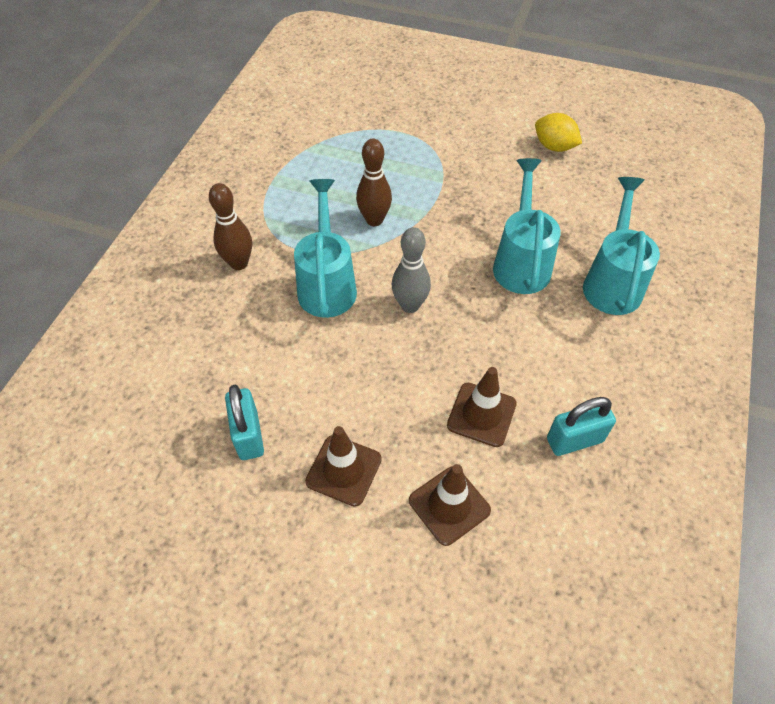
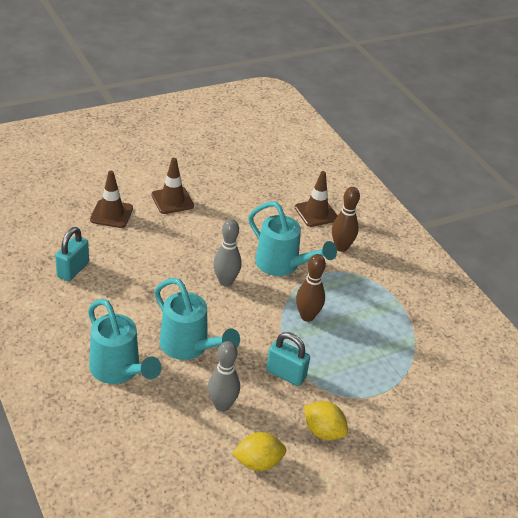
camera: 130 degrees right, 15 degrees down
turquoise padlock [225,385,264,460] -> turquoise padlock moved to [266,332,310,386]
brown traffic cone [447,367,517,447] -> brown traffic cone moved to [295,171,338,227]
none -> grey bowling pin [208,341,240,412]
none -> yellow lemon [304,401,348,440]

